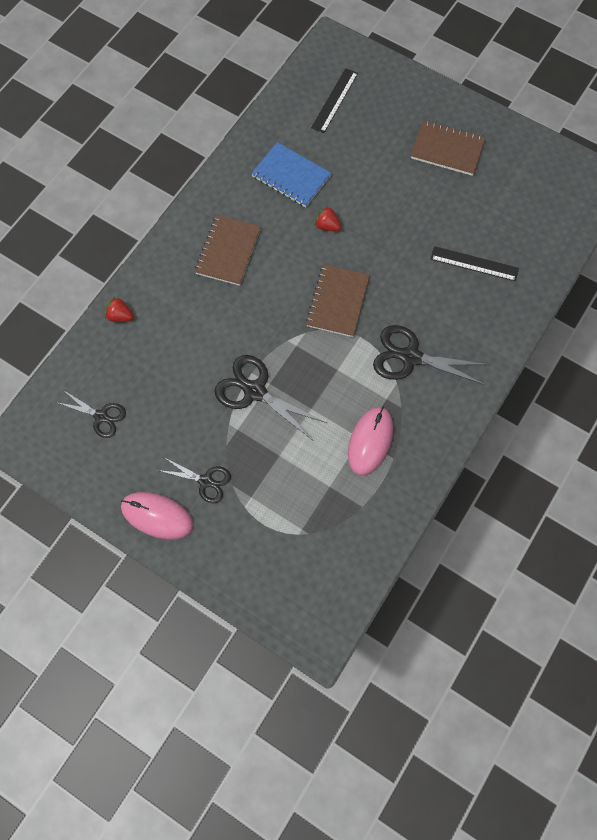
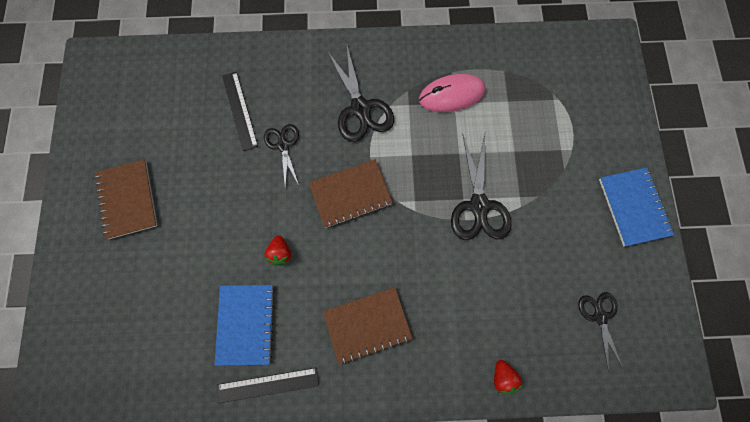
camera: 125 degrees left, 5 degrees up
pink mouse [121,492,194,540] -> blue notebook [599,167,674,246]
black scissors [158,457,231,503] -> black scissors moved to [264,124,299,188]
black ruler [311,68,358,133] -> black ruler moved to [217,368,319,403]

